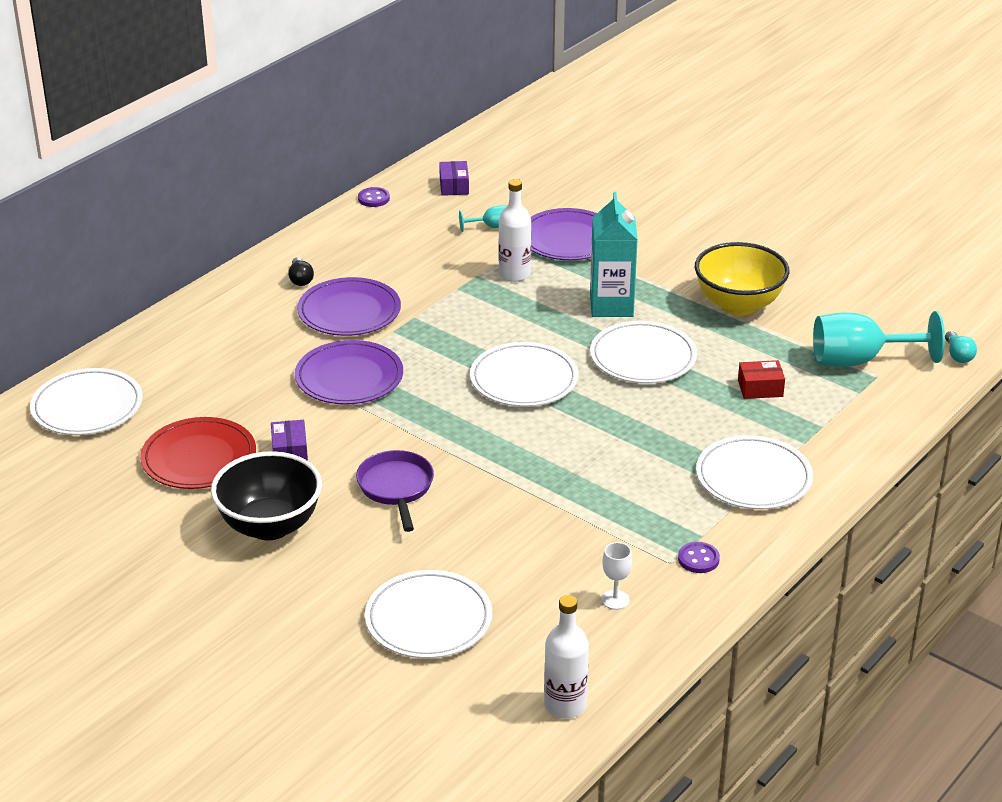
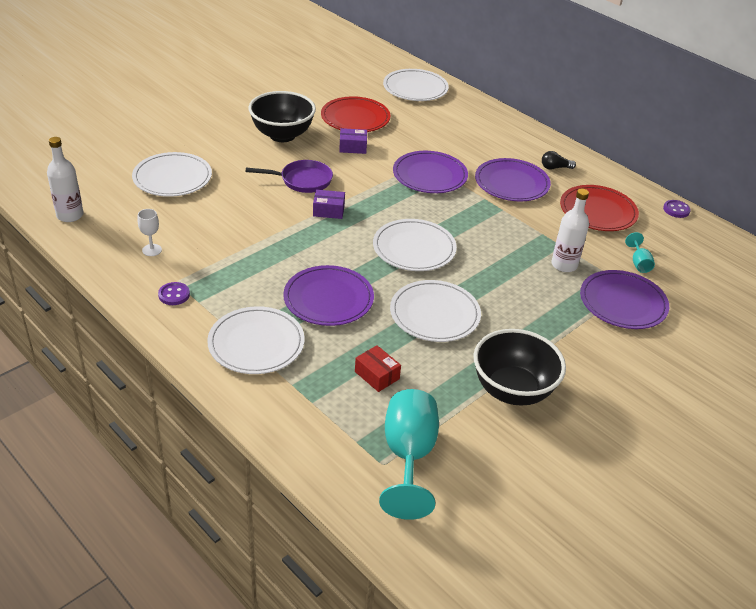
camera: 95 degrees right, 5 degrees up
purple box [439,161,469,196] -> purple box moved to [313,190,345,219]
turquoise carton [590,192,638,317] -> none
yellow bowl [695,242,789,316] -> black bowl [473,329,566,405]
red box [738,360,785,399] -> red box turned 45 degrees counterclockwise [355,345,401,392]
turquoise light bulb [945,331,977,363] -> none
none -> purple plate [283,265,374,326]
none -> red plate [560,185,639,231]

